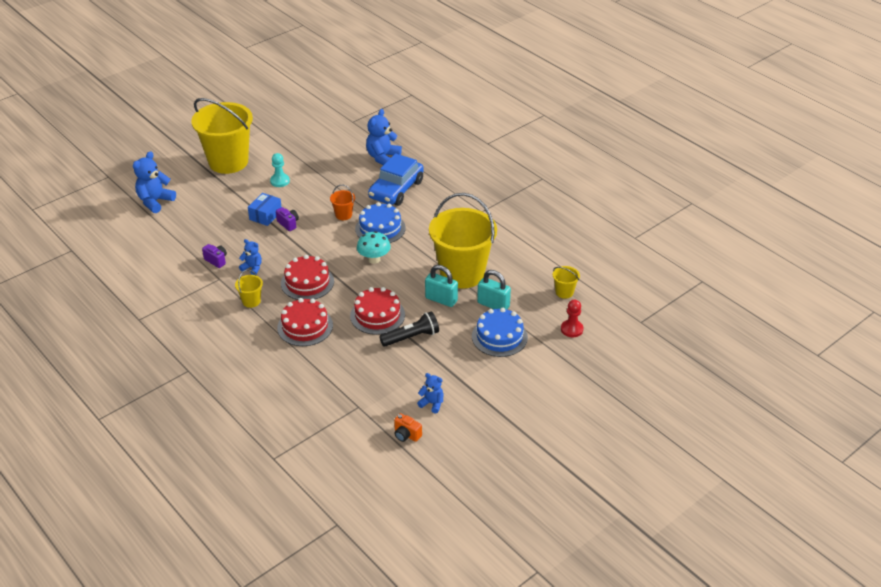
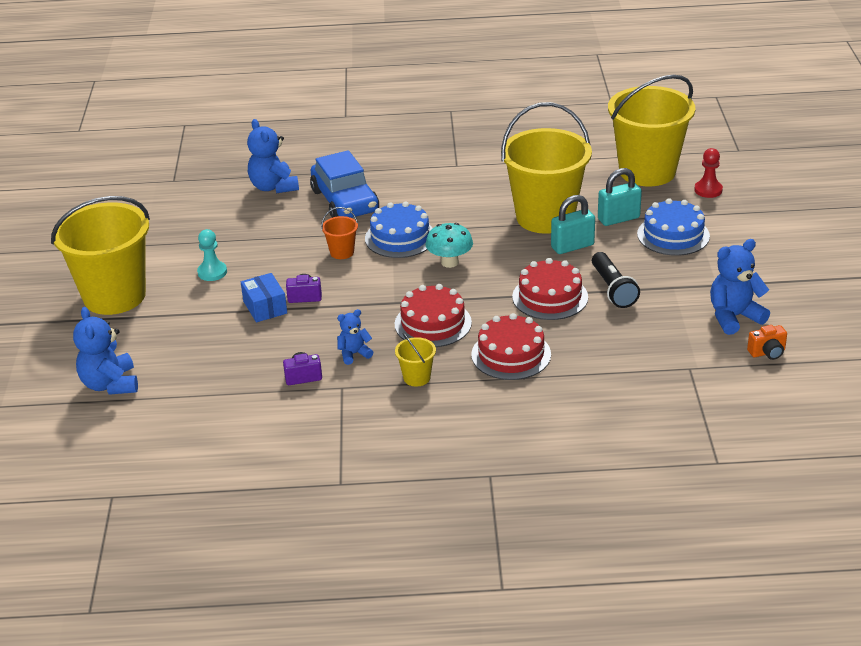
camera: 50 degrees left, 5 degrees down
black flashlight [379,311,439,347] -> black flashlight turned 150 degrees clockwise [592,252,640,308]
blue teddy bear [417,373,444,413] -> blue teddy bear [710,239,770,335], size x1.74
yellow bucket [553,266,580,299] -> yellow bucket [608,75,695,186], size x2.50

